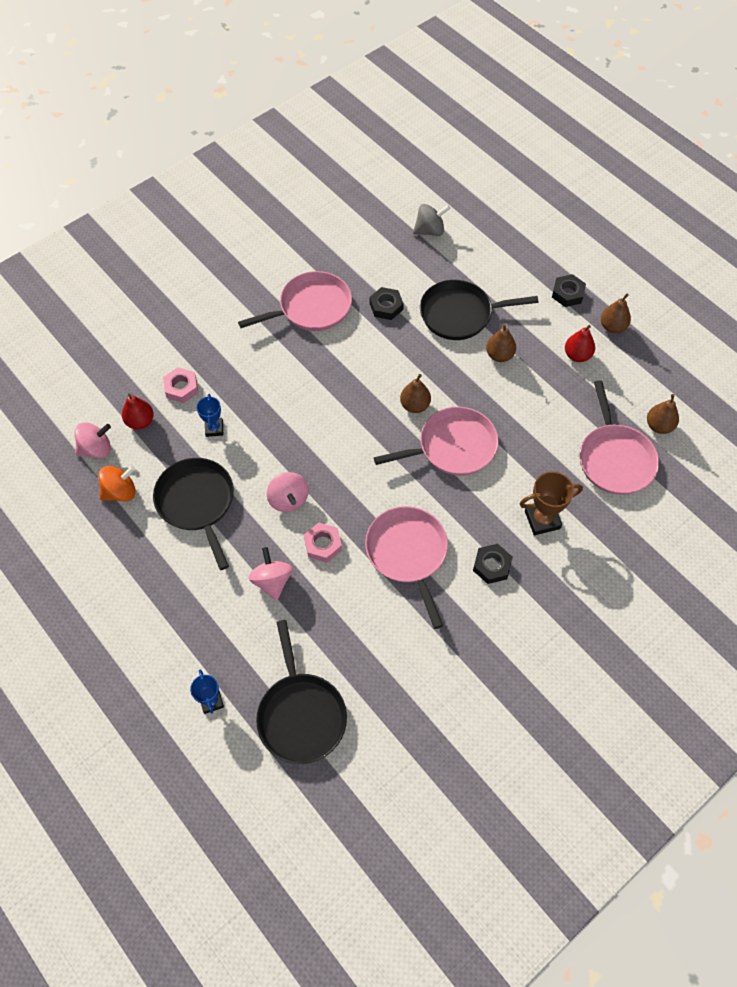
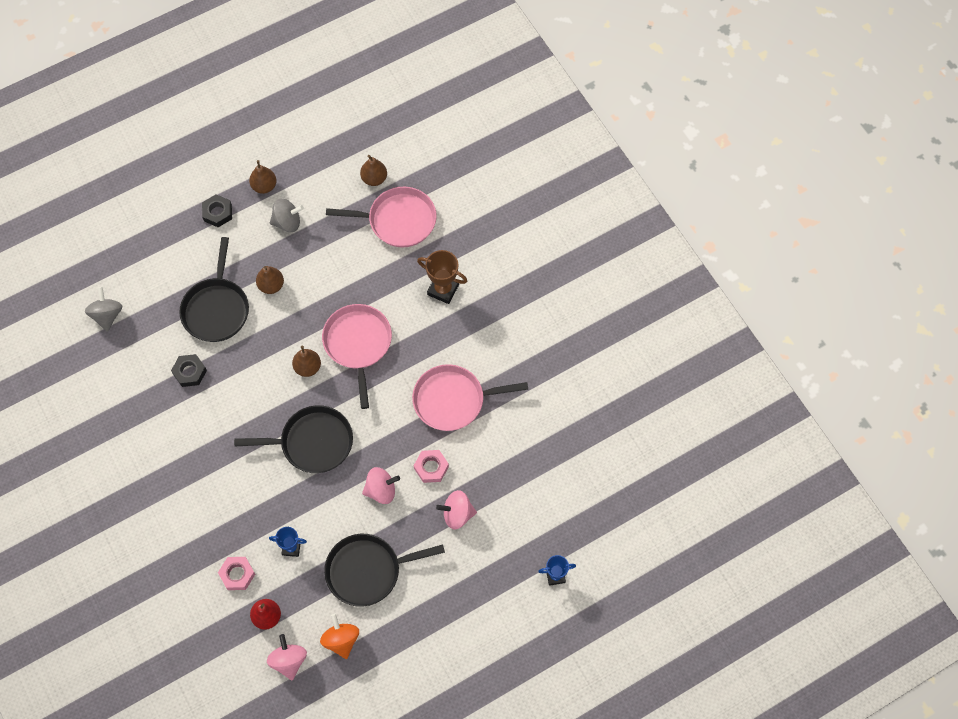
camera: 80 degrees left, 5 degrees up
pink pan [238,271,352,331] -> none
black pan [256,620,347,764] -> black pan moved to [234,405,353,473]
black nut [473,544,513,584] -> none
brown trophy [520,471,583,535] -> brown trophy turned 60 degrees counterclockwise [417,250,467,304]
red pear [565,325,595,362] -> grey spinning top [270,199,304,232]

